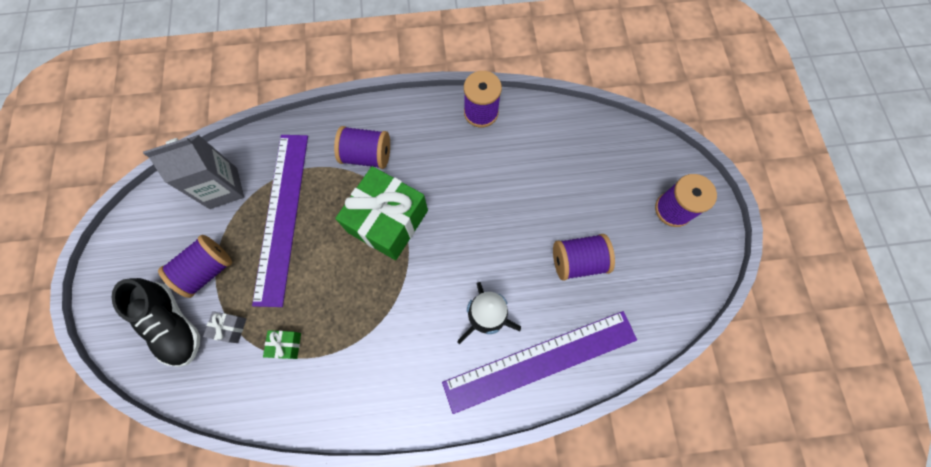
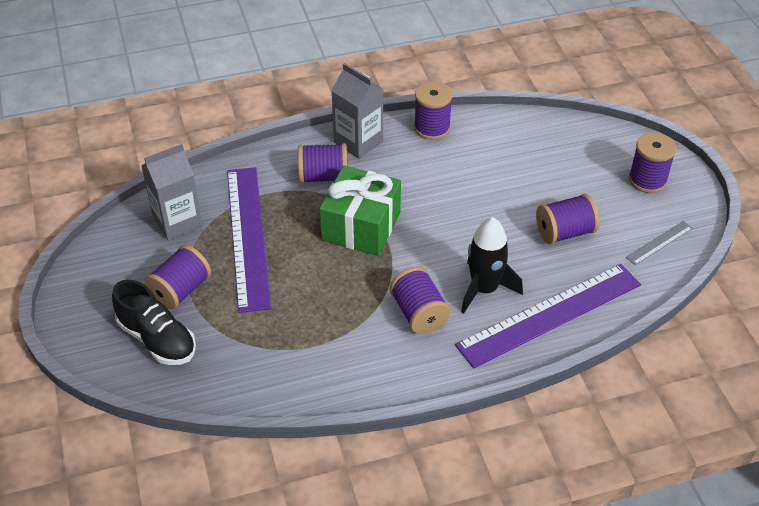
camera: 10 degrees left, 25 degrees down
grey gift [203,311,246,343] -> none
green gift [263,330,301,359] -> none
none -> grey carton [331,63,384,159]
none -> purple spool [390,267,450,334]
none -> grey ruler [626,221,693,265]

